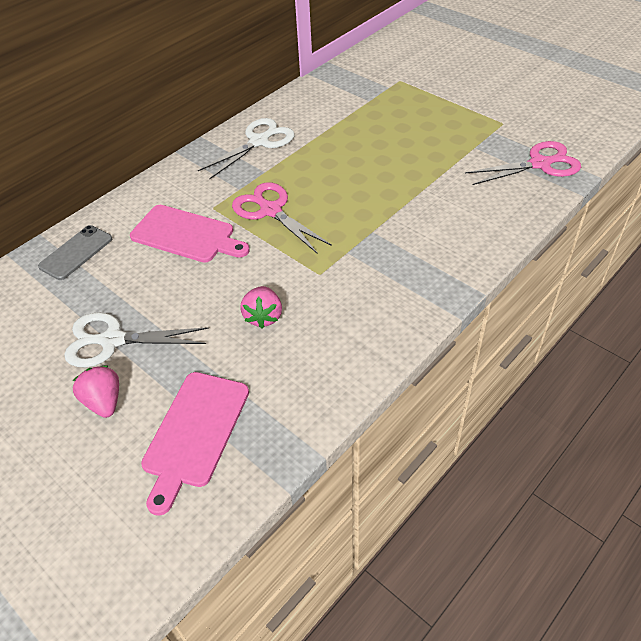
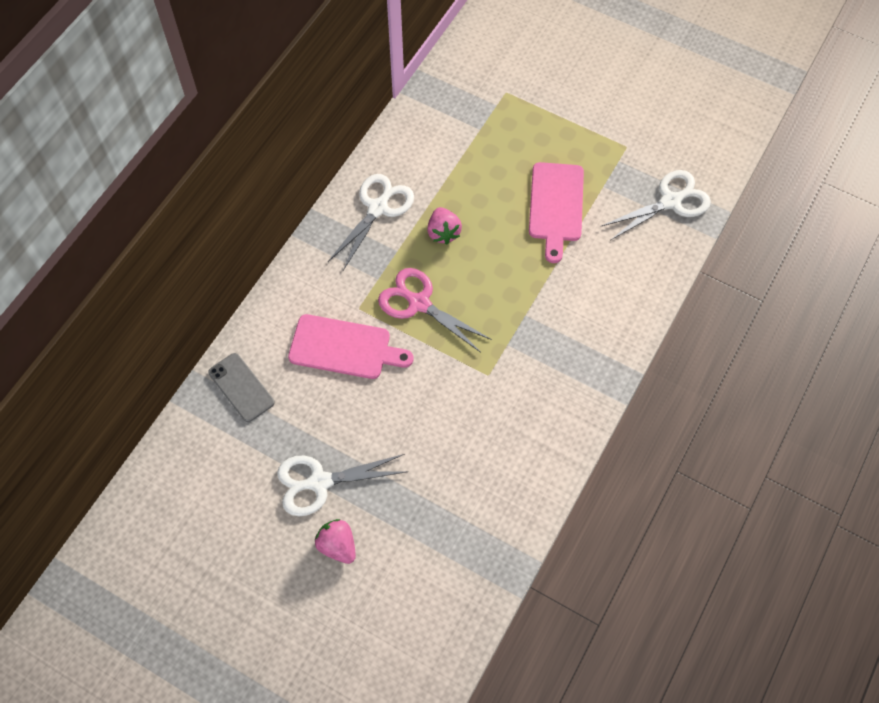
camera: 15 degrees left, 15 degrees up
grey phone [38,225,112,280] -> grey phone turned 60 degrees counterclockwise [208,353,275,422]
pink cutting board [141,372,249,516] -> pink cutting board moved to [529,162,584,263]
pink strawberry [240,286,282,328] -> pink strawberry moved to [427,207,462,244]
pink scissors [465,141,581,185] -> white scissors [600,170,711,240]

